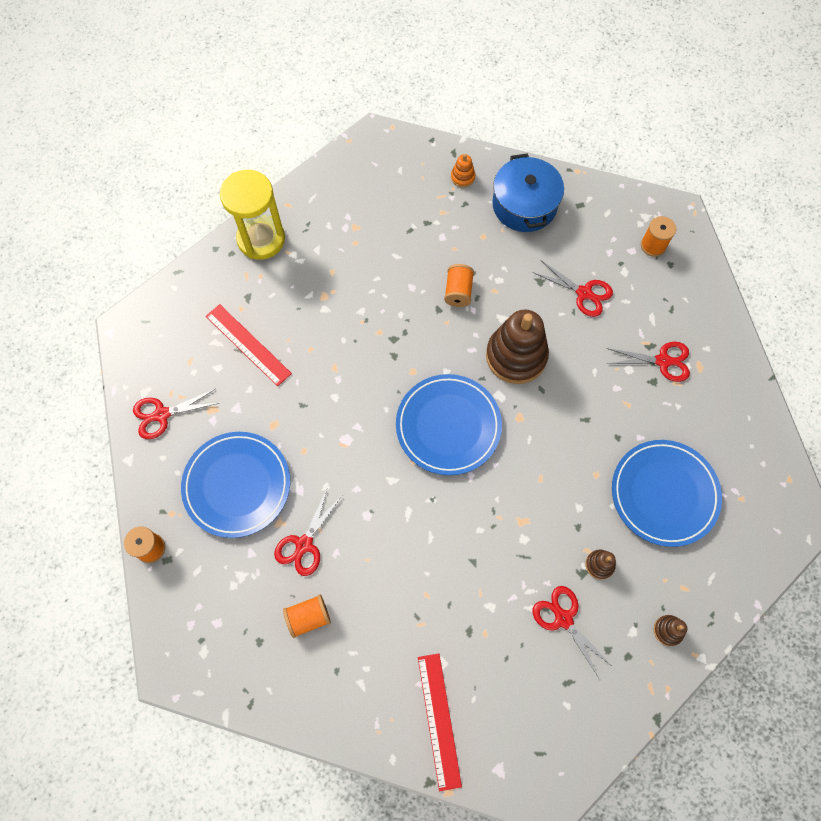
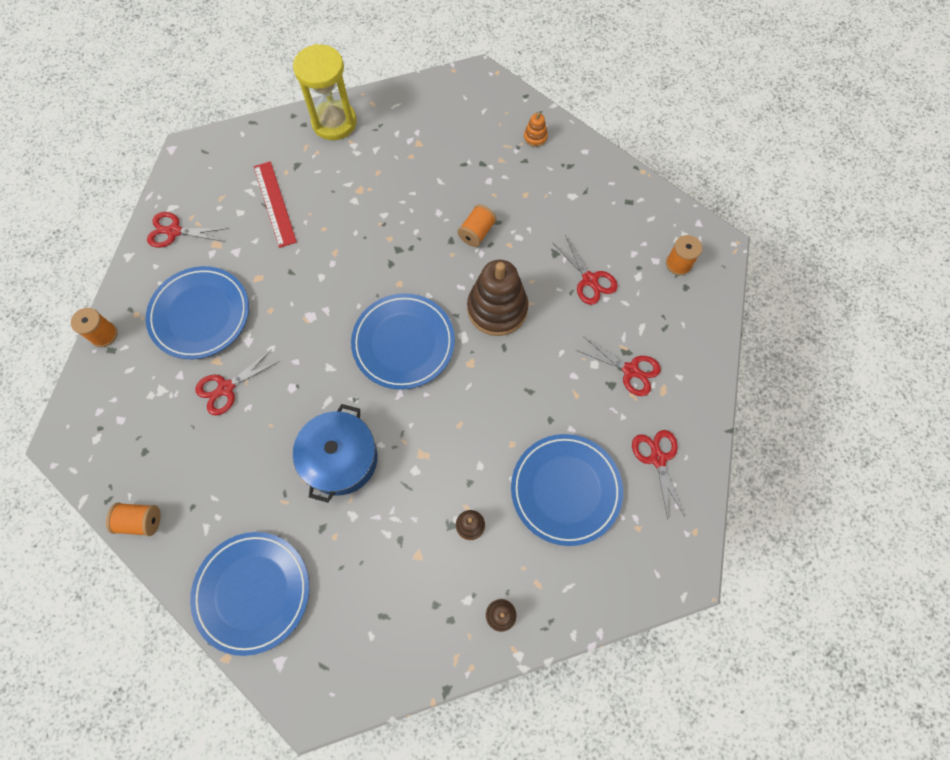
camera: 25 degrees right, 0 degrees up
orange spool [283,594,331,638] -> orange spool moved to [106,503,161,536]
red ruler [418,653,462,791] -> blue plate [190,532,309,656]
blue pot [492,153,564,232] -> blue pot moved to [293,404,378,503]
red scissors [533,586,613,678] -> red scissors moved to [632,430,685,519]

